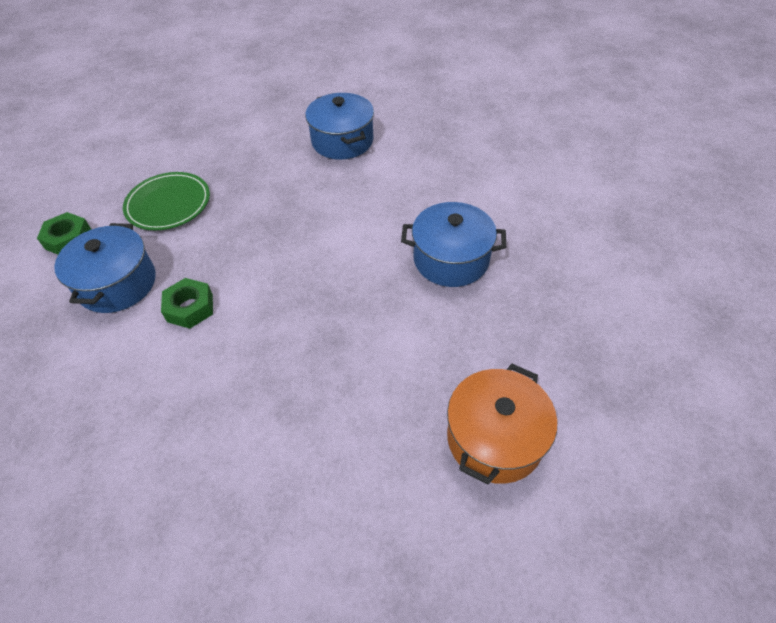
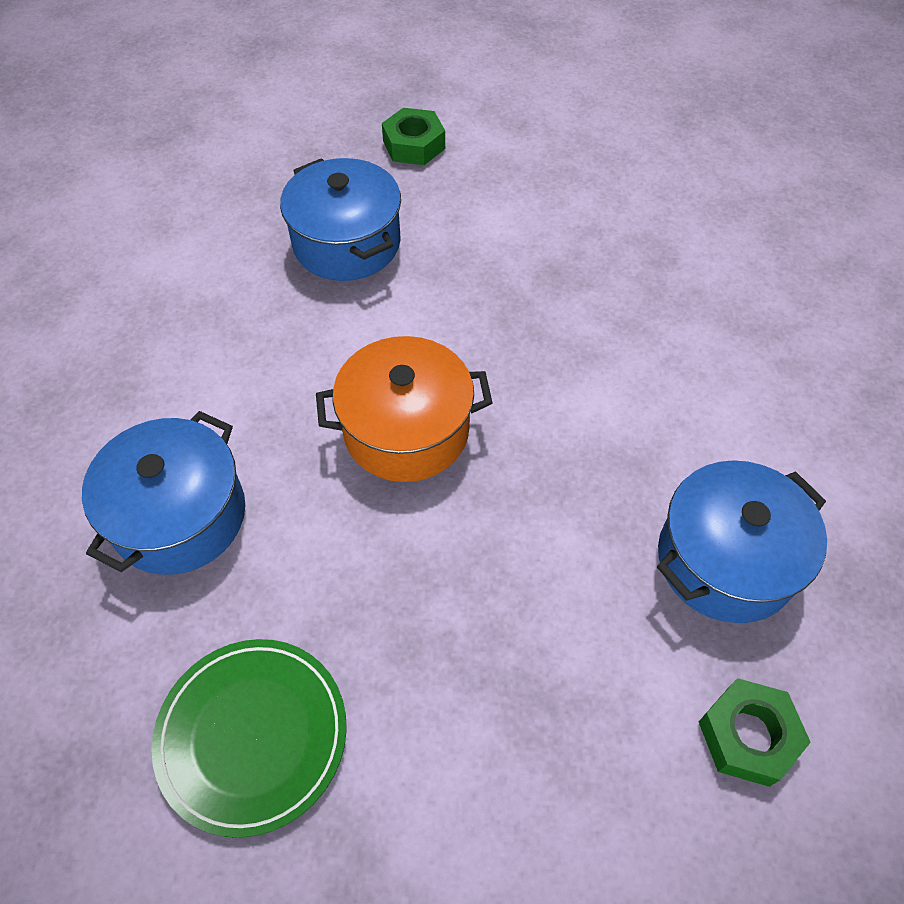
camera: 130 degrees left, 5 degrees up
green plate [123,172,210,230] -> green plate moved to [152,639,347,838]
green nut [161,278,213,329] -> green nut moved to [382,108,445,165]
orange pot [447,364,557,485] -> orange pot moved to [316,336,493,482]

